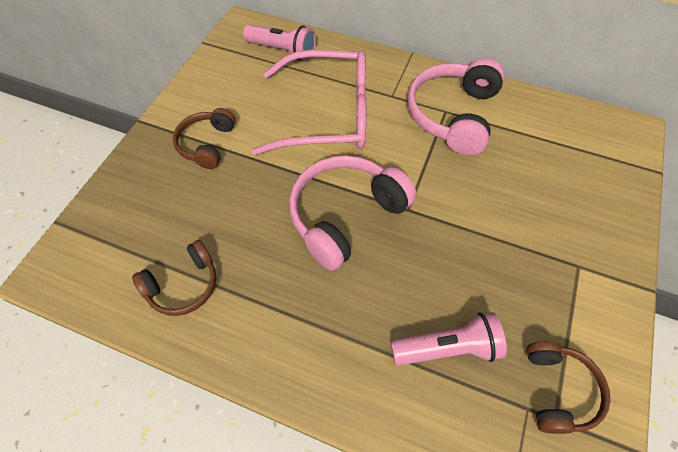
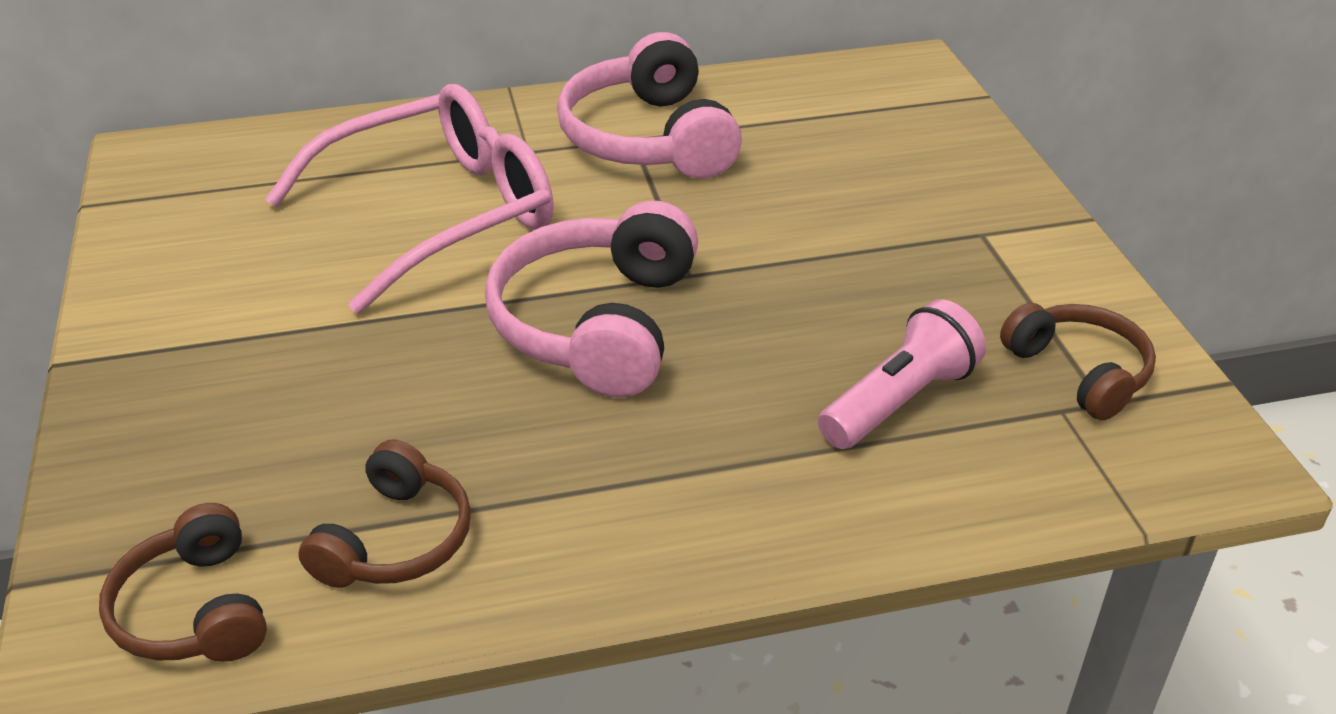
camera: 35 degrees left, 20 degrees down
brown headphones [173,108,236,169] -> brown headphones moved to [99,503,267,662]
pink flashlight [243,25,316,61] -> none

